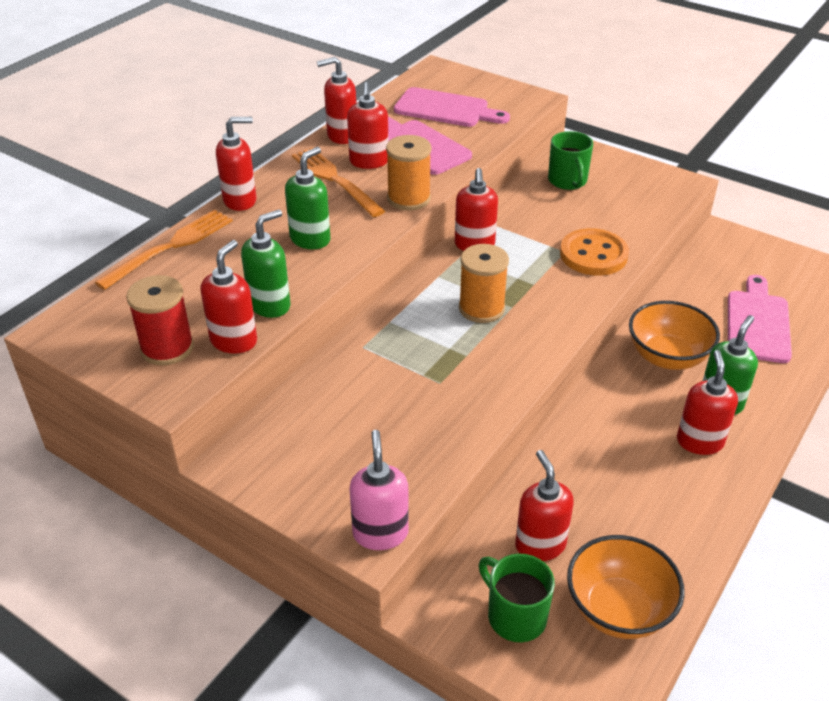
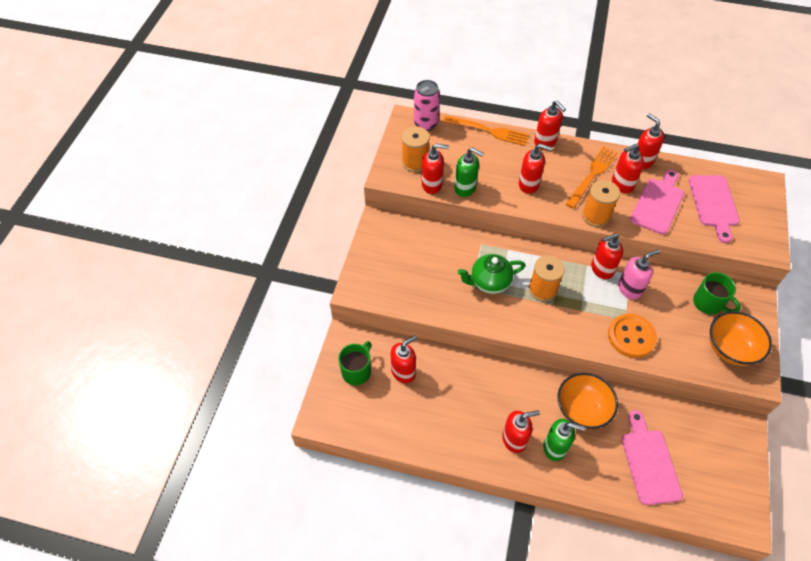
camera: 70 degrees right, 15 degrees up
red spool [126,275,194,365] -> orange spool [402,126,430,172]
green soap dispenser [285,147,331,249] -> red soap dispenser [519,144,553,194]
pink soap dispenser [349,430,409,550] -> pink soap dispenser moved to [618,249,660,299]
green mug [548,131,593,190] -> green mug turned 105 degrees counterclockwise [693,272,741,315]
orange bowl [567,535,685,639] -> orange bowl moved to [710,311,772,366]
pink cutting board [728,275,792,363] -> pink cutting board turned 90 degrees counterclockwise [622,410,683,505]
none -> pink can [414,80,440,131]
none -> green teapot [458,254,525,294]

